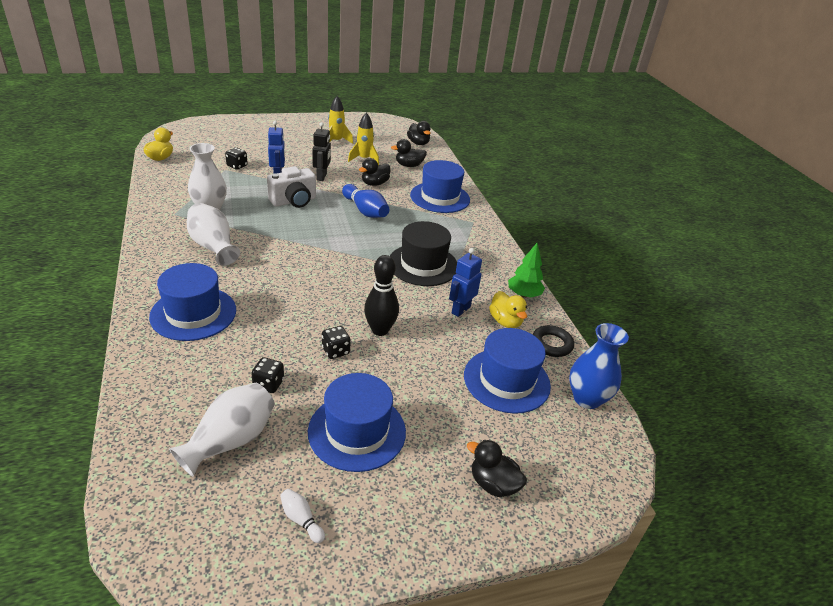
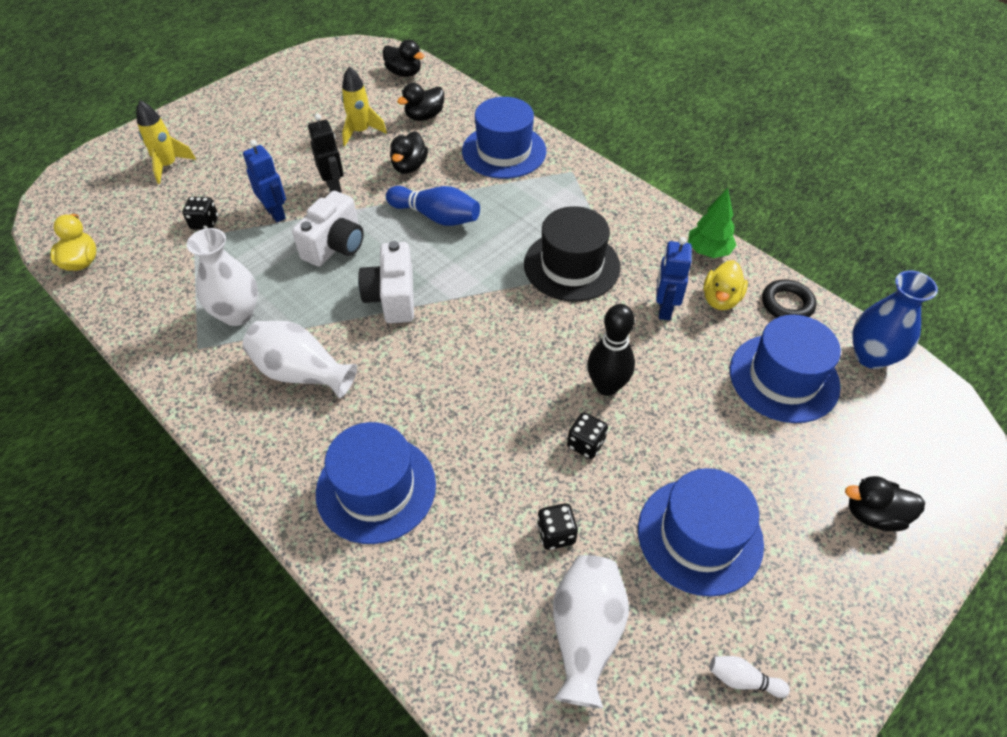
camera: 25 degrees left, 15 degrees up
yellow rocket [328,96,353,144] -> yellow rocket moved to [136,100,196,184]
yellow duck [489,291,527,328] -> yellow duck turned 75 degrees clockwise [704,260,748,310]
none -> white camera [358,241,414,323]

